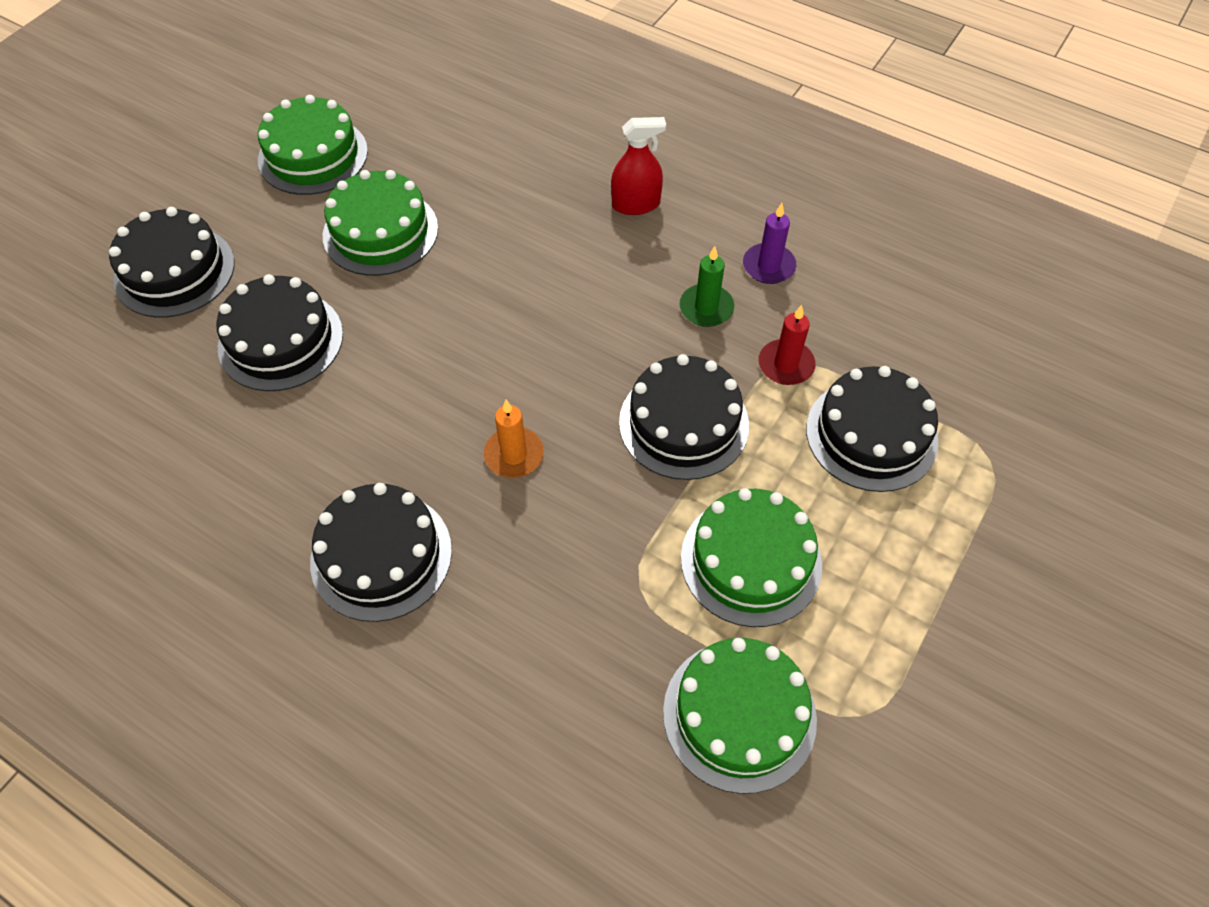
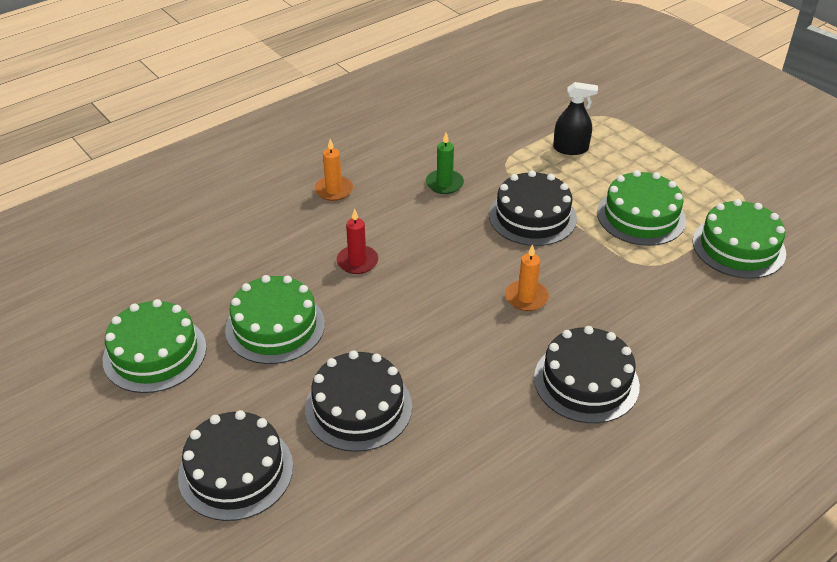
camera: 70 degrees left, 15 degrees down
red spray bottle [611,117,666,215] -> orange candle [315,139,353,201]
purple candle [743,203,796,284] -> none
red candle [758,305,815,385] -> red candle moved to [337,208,378,274]
black cake [806,366,939,492] -> black spray bottle [553,82,598,155]

